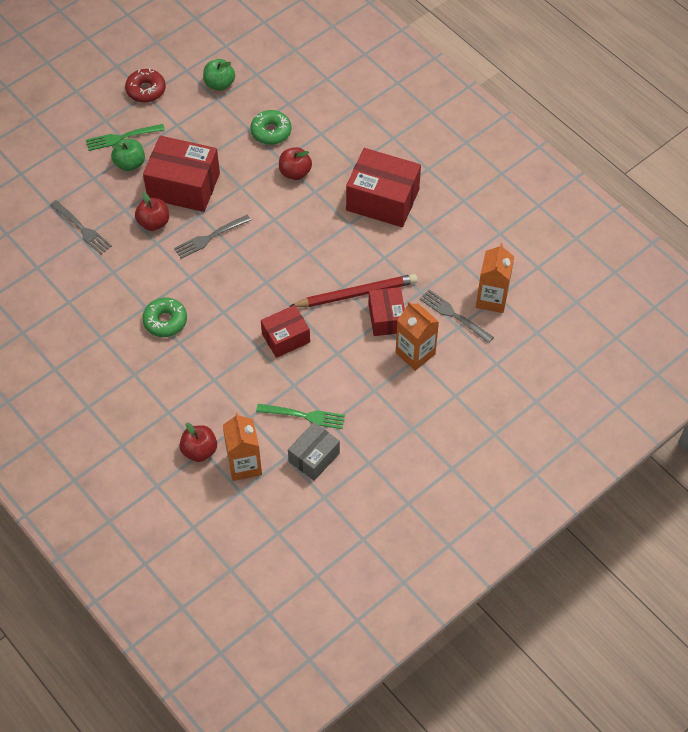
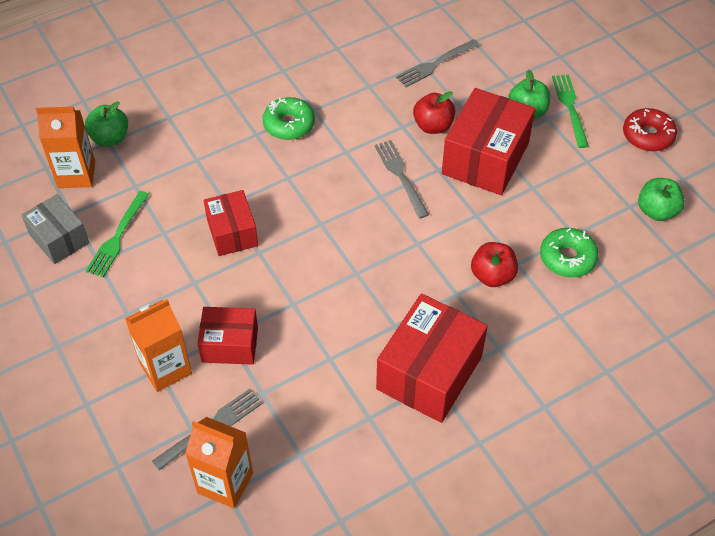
camera: 100 degrees right, 5 degrees down
red apple [179,423,217,462] -> green apple [85,102,128,146]
red pencil [289,274,418,307] -> none

